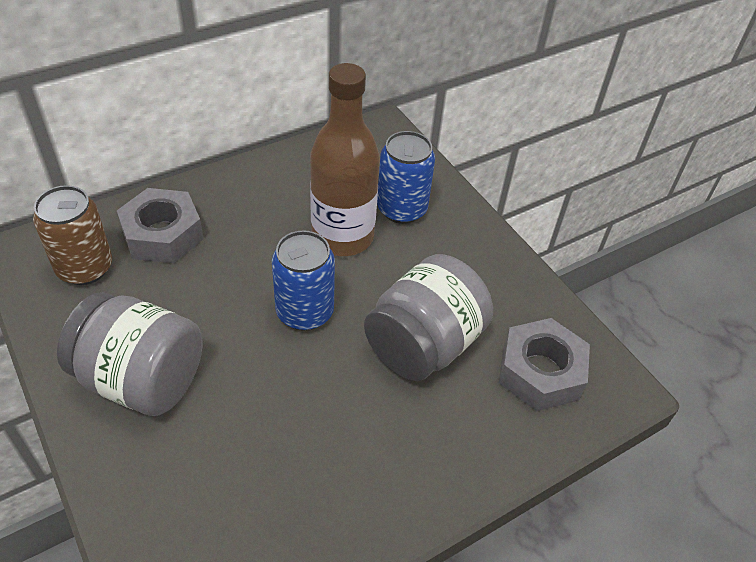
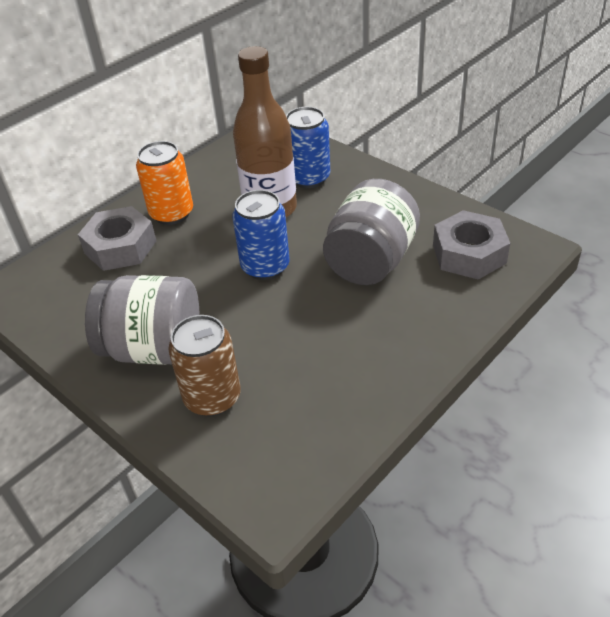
camera: 10 degrees left, 5 degrees down
brown can [33,185,112,285] -> brown can moved to [168,315,241,416]
none -> orange can [136,141,193,225]

